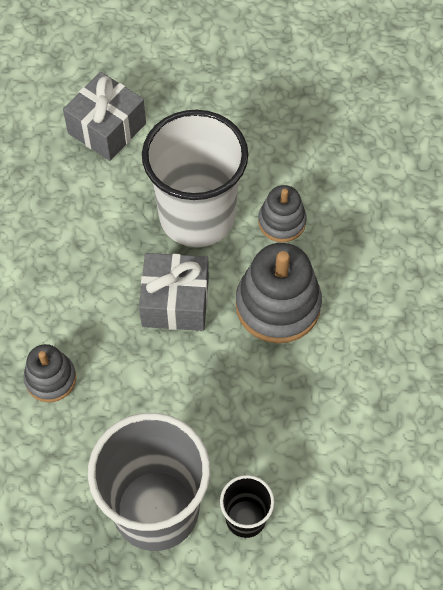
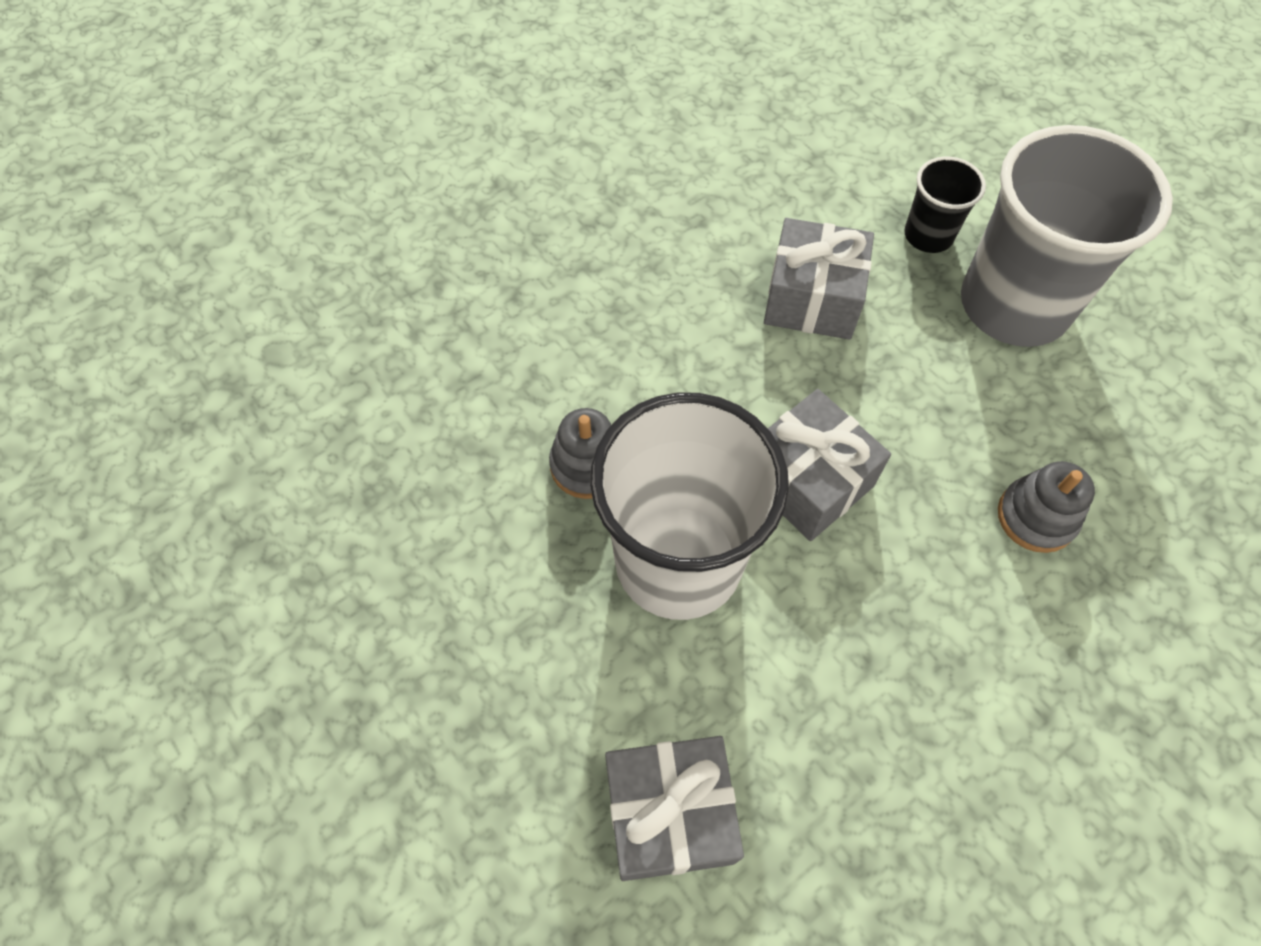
camera: 135 degrees left, 0 degrees up
grey stacking toy [236,243,322,343] -> none
none -> grey gift [764,218,874,340]

